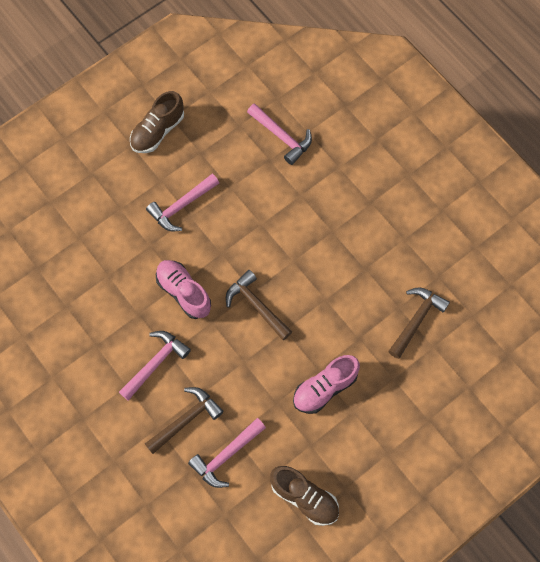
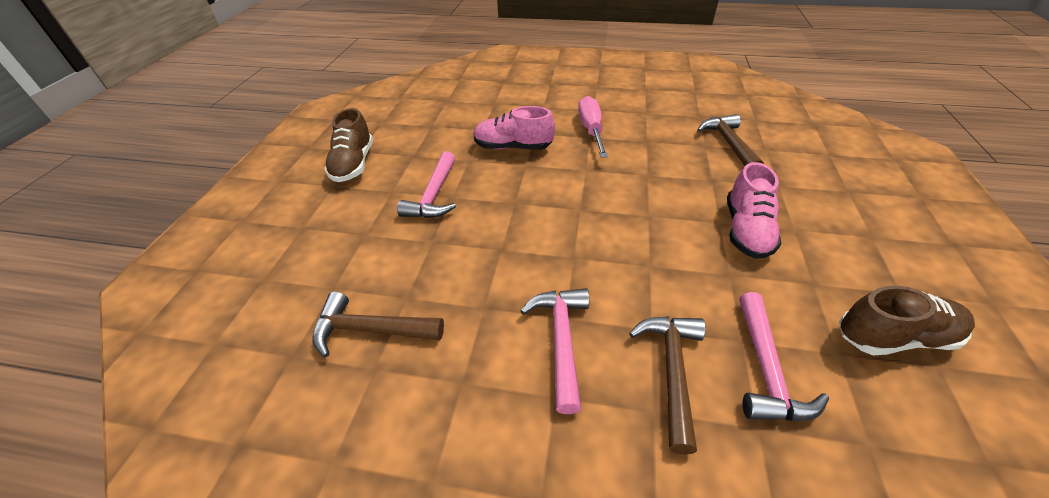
camera: 40 degrees left, 25 degrees down
pink shoe [156,260,211,319] -> pink shoe moved to [473,106,555,150]
brown hammer [226,270,292,340] -> brown hammer moved to [312,292,444,358]
pink hammer [247,103,312,165] -> none
none -> pink screwdriver [578,96,608,158]

